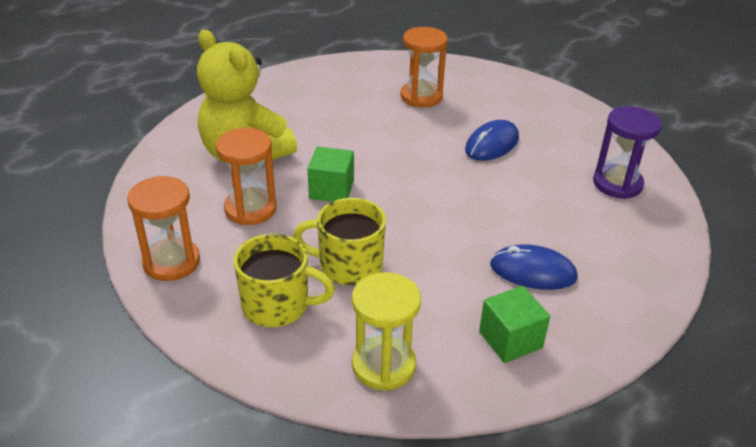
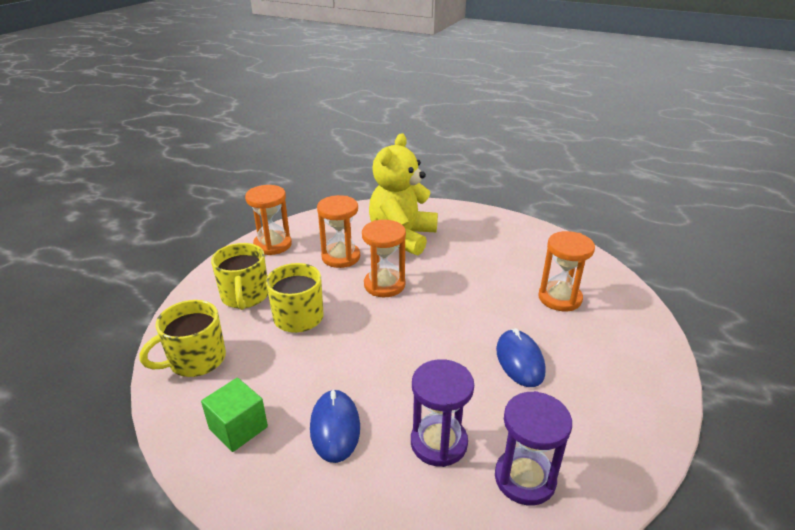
camera: 70 degrees right, 5 degrees down
green cube [308,147,354,202] -> orange hourglass [362,220,406,297]
yellow hourglass [352,272,421,391] -> yellow mug [140,300,226,377]
blue mouse [465,120,519,161] -> blue mouse turned 60 degrees clockwise [496,328,546,387]
none -> purple hourglass [411,359,474,467]

